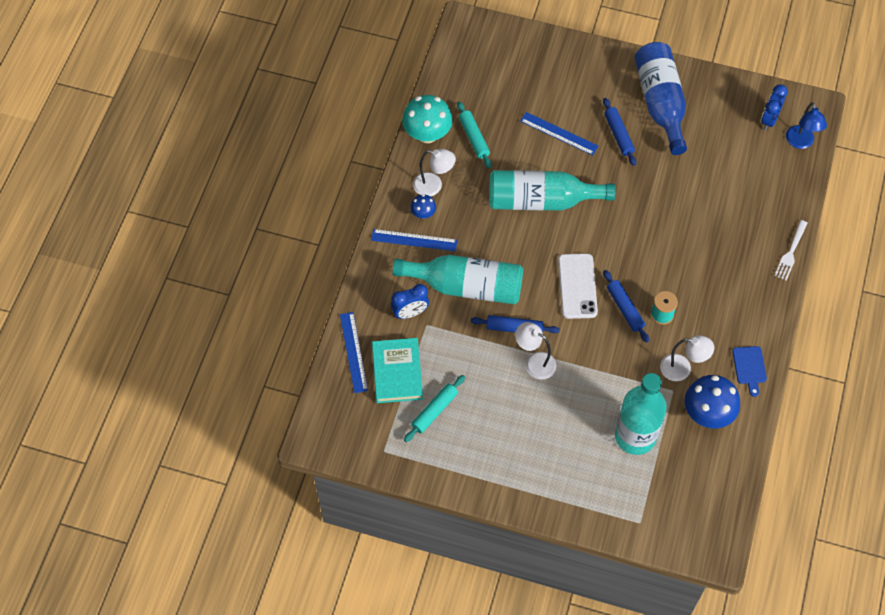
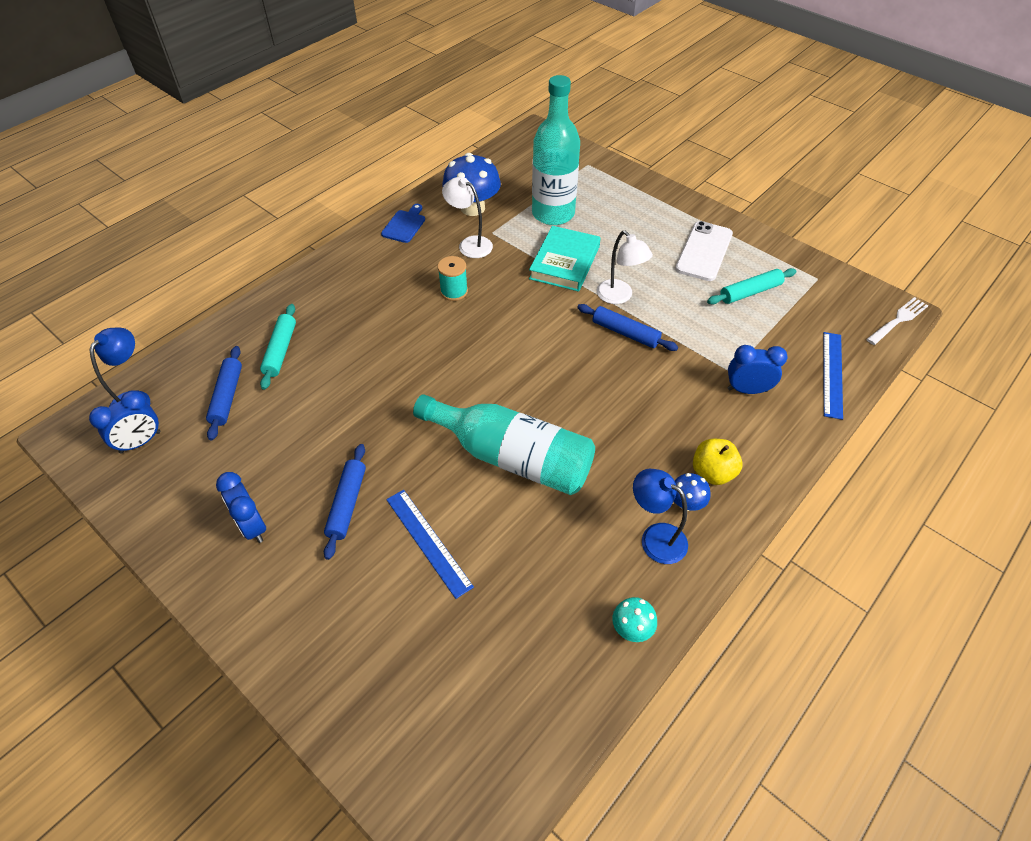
camera: 155 degrees left, 10 degrees down
blue ruler [371,229,457,251] -> yellow apple [693,439,743,485]
turquoise book [372,338,423,403] -> turquoise book moved to [529,226,601,292]
turquoise bottle [392,255,523,304] -> none
turquoise mushroom [402,95,453,143] -> turquoise mushroom [612,597,657,642], size x0.50
white lamp [413,149,456,196] -> blue lamp [633,469,688,564]
turquoise rolling pin [457,101,492,168] -> turquoise rolling pin moved to [260,304,296,390]
white phone [558,253,598,319] -> white phone moved to [675,221,733,281]
blue rolling pin [603,270,649,343] -> blue rolling pin moved to [206,346,242,441]
blue bottle [634,42,687,155] -> blue clock [216,472,266,543]
white fork [774,220,808,281] -> white fork moved to [866,297,928,345]

